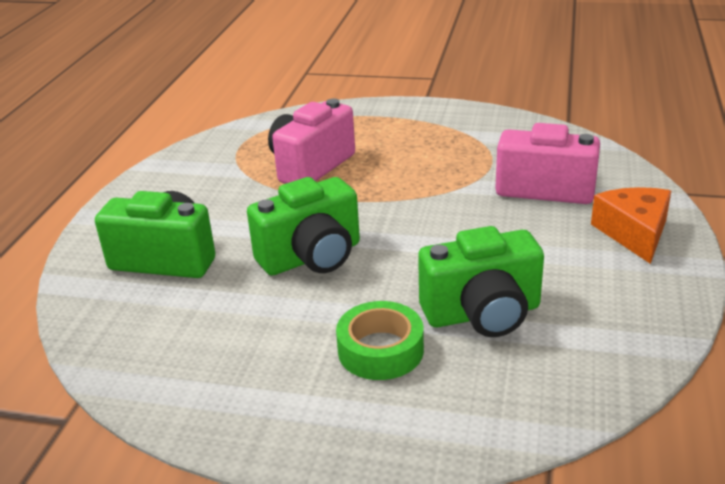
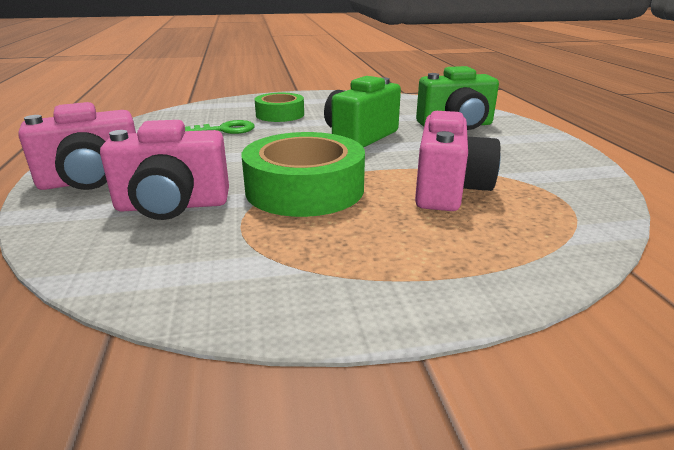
camera: 155 degrees right, 5 degrees down
green camera [418,226,544,337] -> green key [185,120,255,134]
orange cheese [591,187,671,264] -> pink camera [18,102,136,190]
none -> green tape [242,132,365,217]

